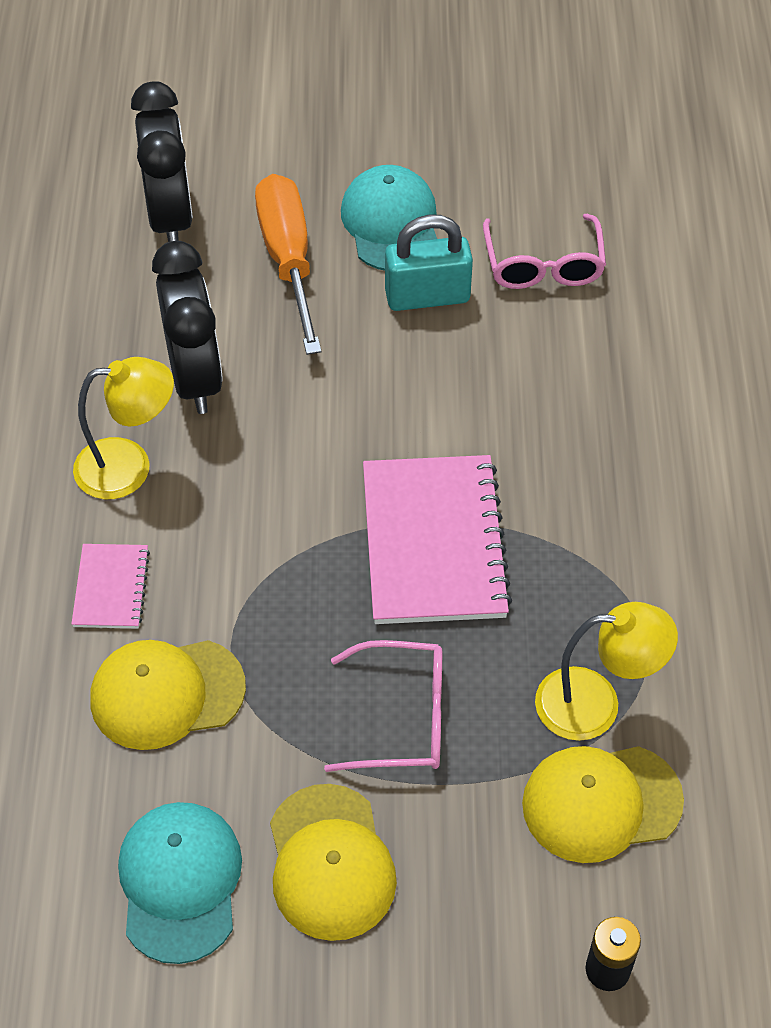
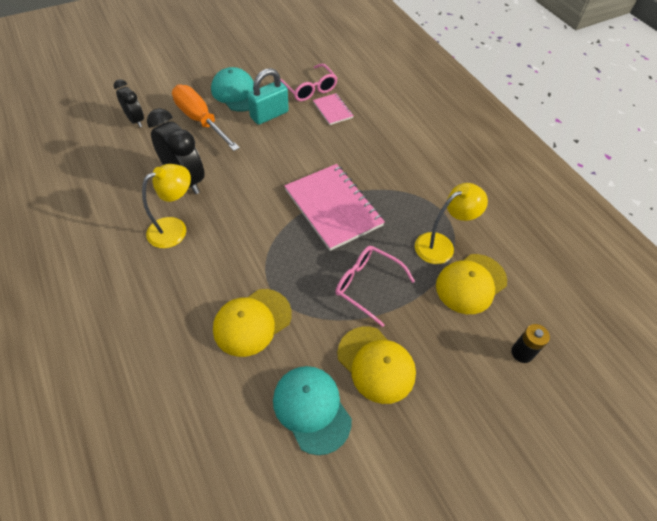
camera: 30 degrees left, 0 degrees up
pink notebook [71,544,150,628] -> pink notebook moved to [313,93,353,125]
black clock [131,82,193,242] -> black clock [114,79,144,127], size x0.60
pink glasses [324,640,442,772] -> pink glasses turned 120 degrees counterclockwise [335,246,415,327]

